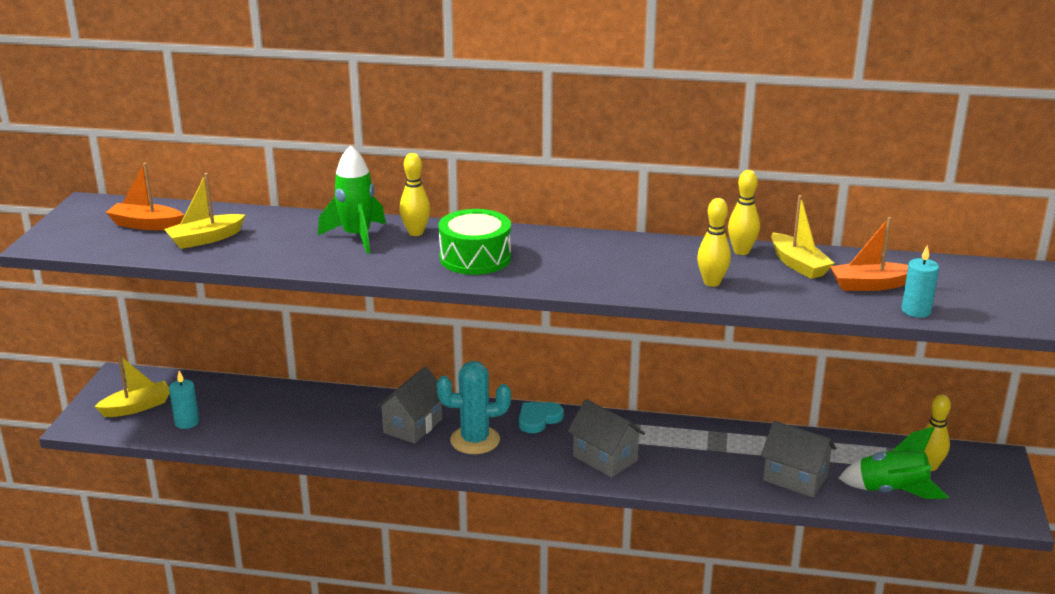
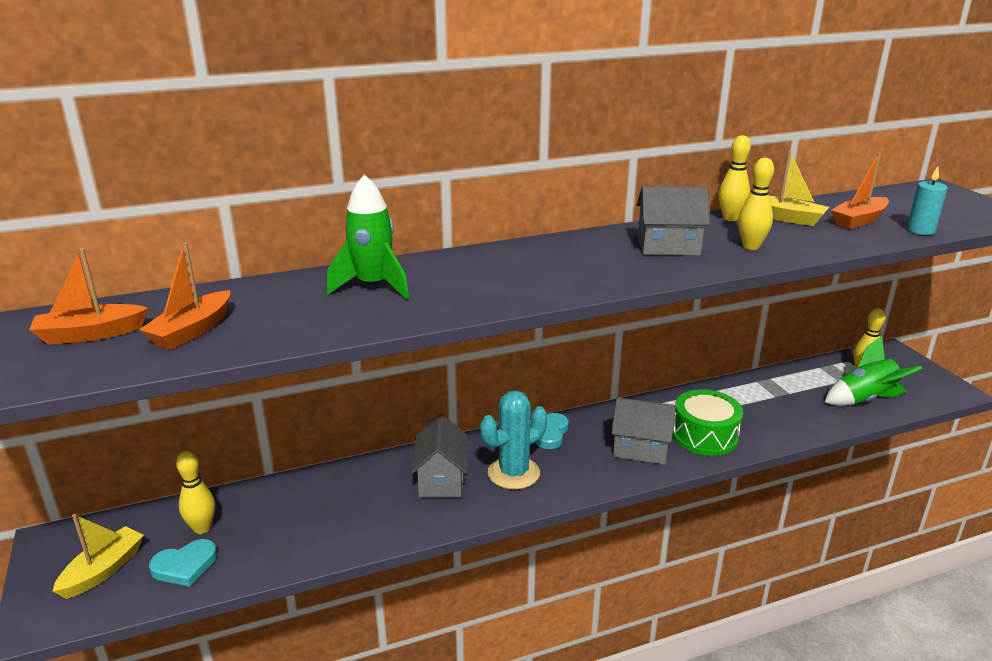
camera: 30 degrees left, 0 degrees up
yellow boat [164,173,245,249] -> orange boat [139,242,230,350]
turquoise candle [169,371,199,429] -> turquoise heart [149,539,217,587]
yellow bowling pin [399,153,430,236] -> yellow bowling pin moved to [176,451,215,534]
green drum [439,209,511,275] -> green drum moved to [672,389,743,456]
grey house [761,421,836,497] -> grey house moved to [636,186,710,256]

